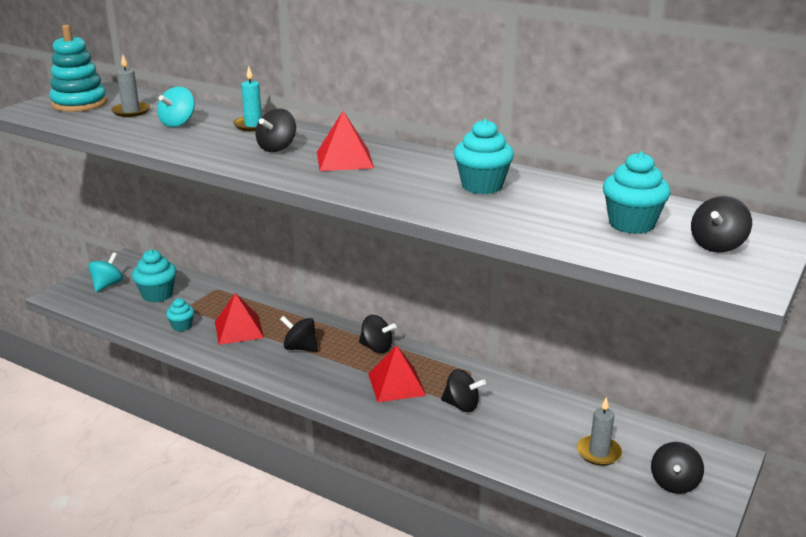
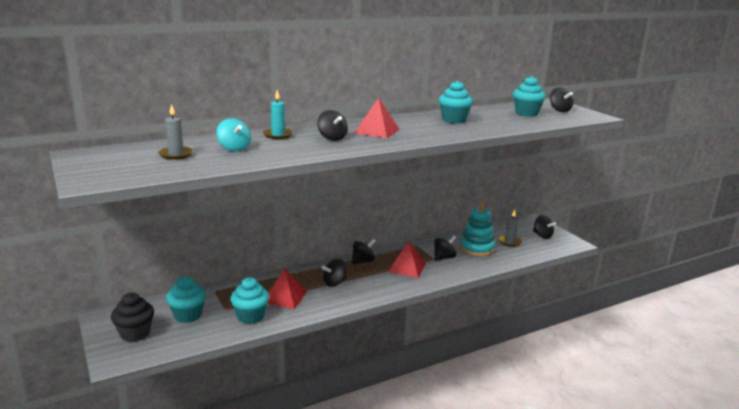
camera: 60 degrees left, 5 degrees down
turquoise stacking toy [49,25,107,112] -> turquoise stacking toy moved to [460,202,495,256]
turquoise spinning top [88,252,123,292] -> black cupcake [111,292,154,342]
turquoise cupcake [166,298,194,332] -> turquoise cupcake [230,277,269,324], size x1.67

